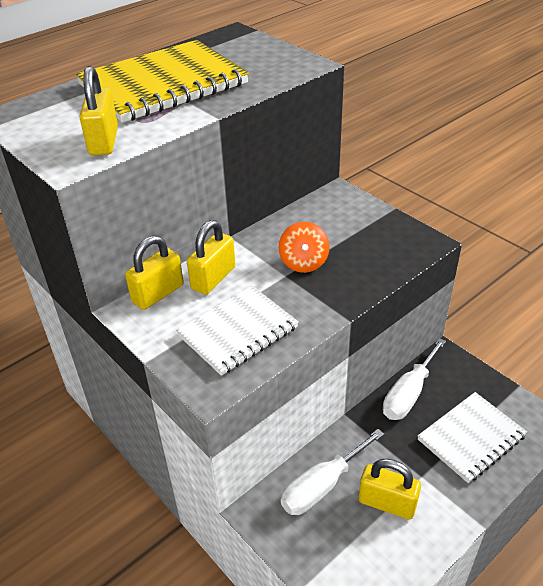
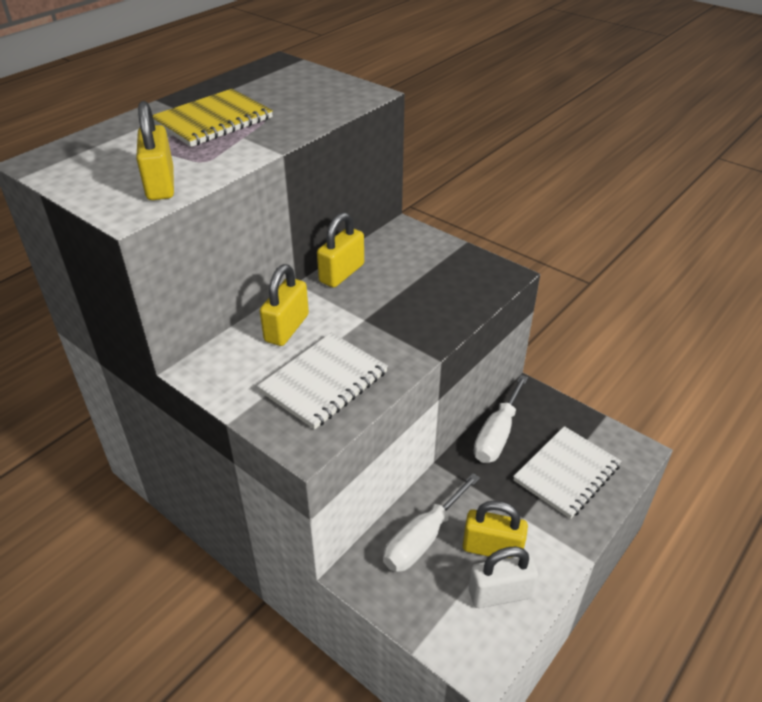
camera: 10 degrees left, 0 degrees up
yellow notebook [76,40,249,123] -> yellow notebook [153,89,273,147], size x0.63
yellow padlock [125,235,184,310] -> yellow padlock moved to [317,212,364,288]
orange spinning top [279,222,330,273] -> none
none -> white padlock [469,546,538,608]

